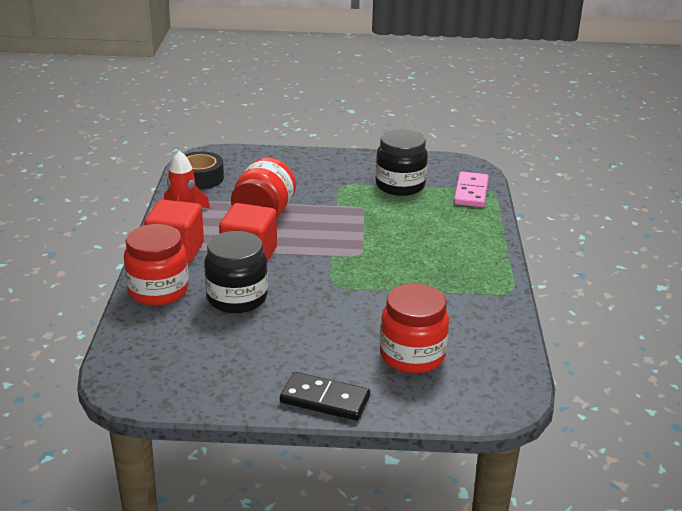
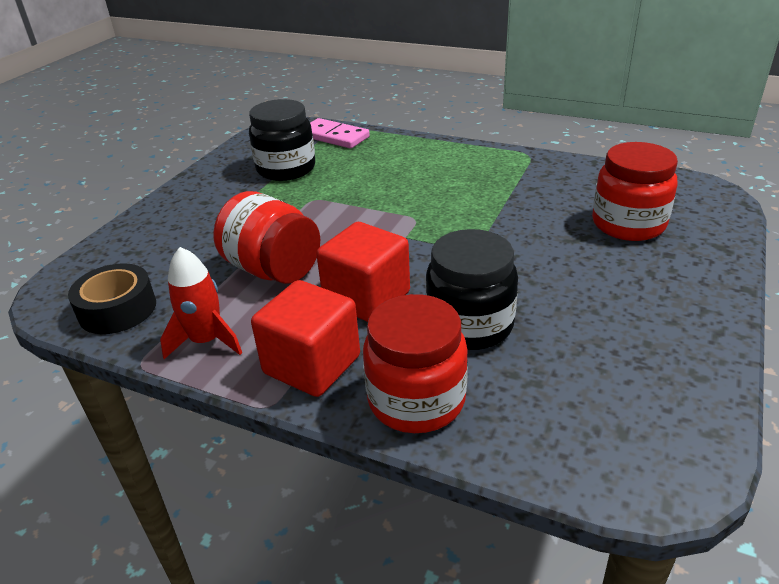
camera: 65 degrees left, 5 degrees up
black domino [280,372,370,421] -> none

